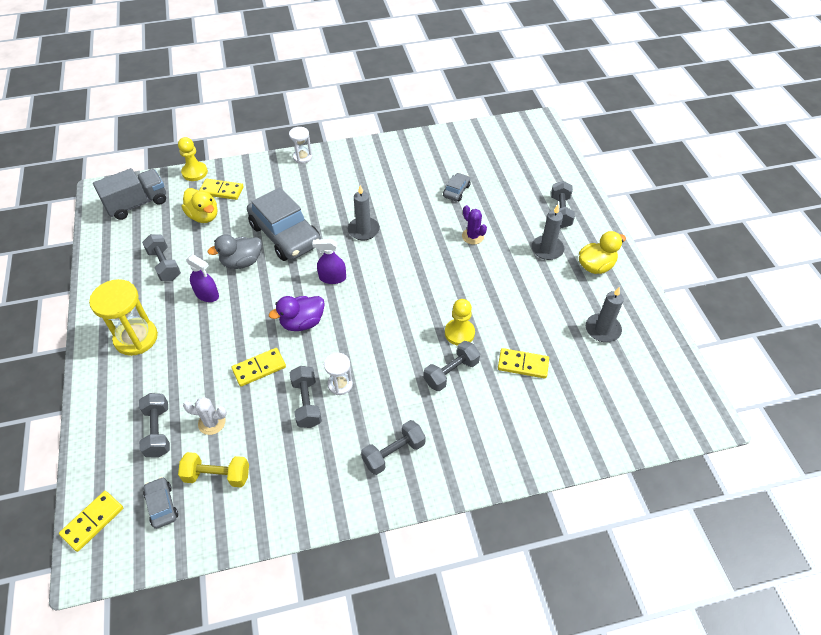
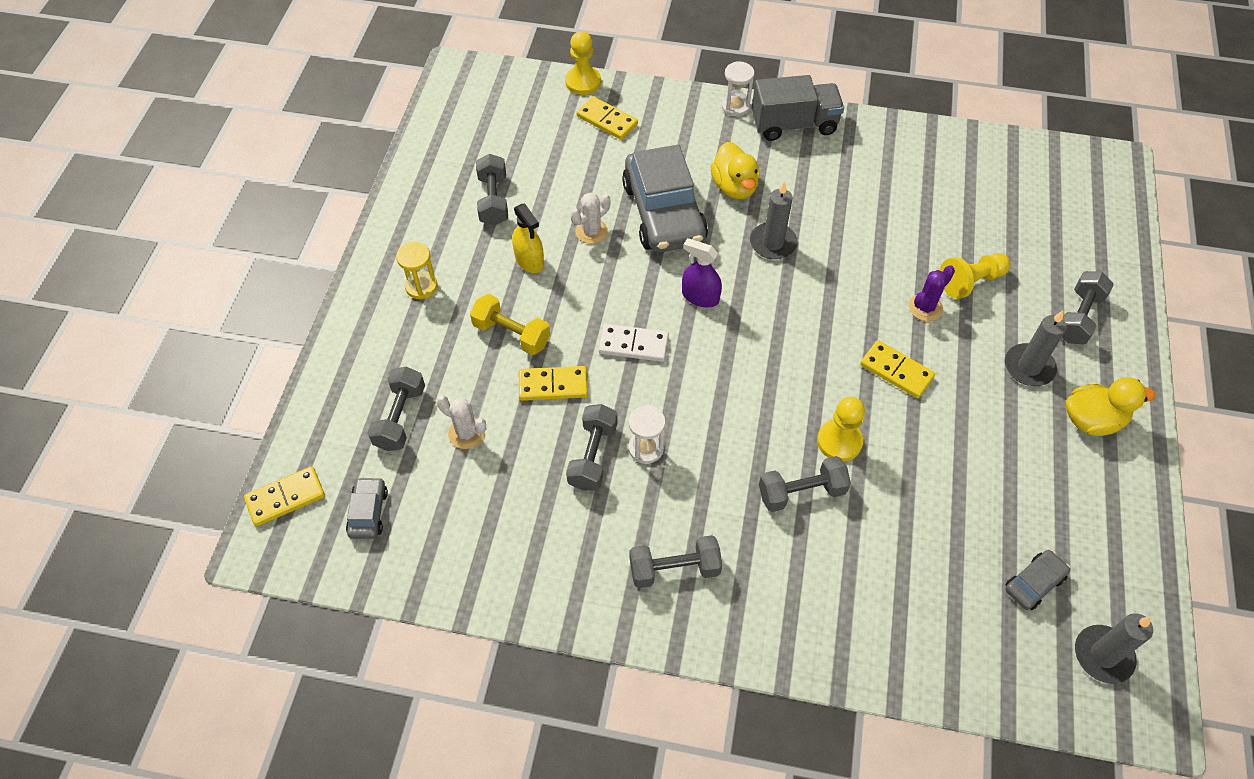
camera: 25 degrees right, 5 degrees up
yellow hourglass [89,279,158,356] -> yellow hourglass [396,242,438,299], size x0.56
grey truck [93,168,166,220] -> grey truck moved to [752,75,844,141]
yellow dumbbell [178,452,249,487] -> yellow dumbbell moved to [470,294,550,355]
yellow duck [182,188,217,223] -> yellow duck moved to [710,142,760,199]
purple spray bottle [186,254,219,302] -> yellow spray bottle [512,204,544,273]
grey duck [207,235,262,269] -> white cactus [570,193,610,244]
purple duck [269,296,325,331] -> white domino [599,324,669,362]
grey car [443,173,471,201] -> grey car moved to [1005,550,1070,610]
purple cactus [462,205,487,244] -> purple cactus turned 60 degrees clockwise [909,265,955,321]
yellow domino [498,348,549,379] -> yellow domino moved to [860,340,935,398]
grey candle [586,287,624,342] -> grey candle moved to [1075,613,1153,684]
none -> yellow pawn [940,253,1010,299]

